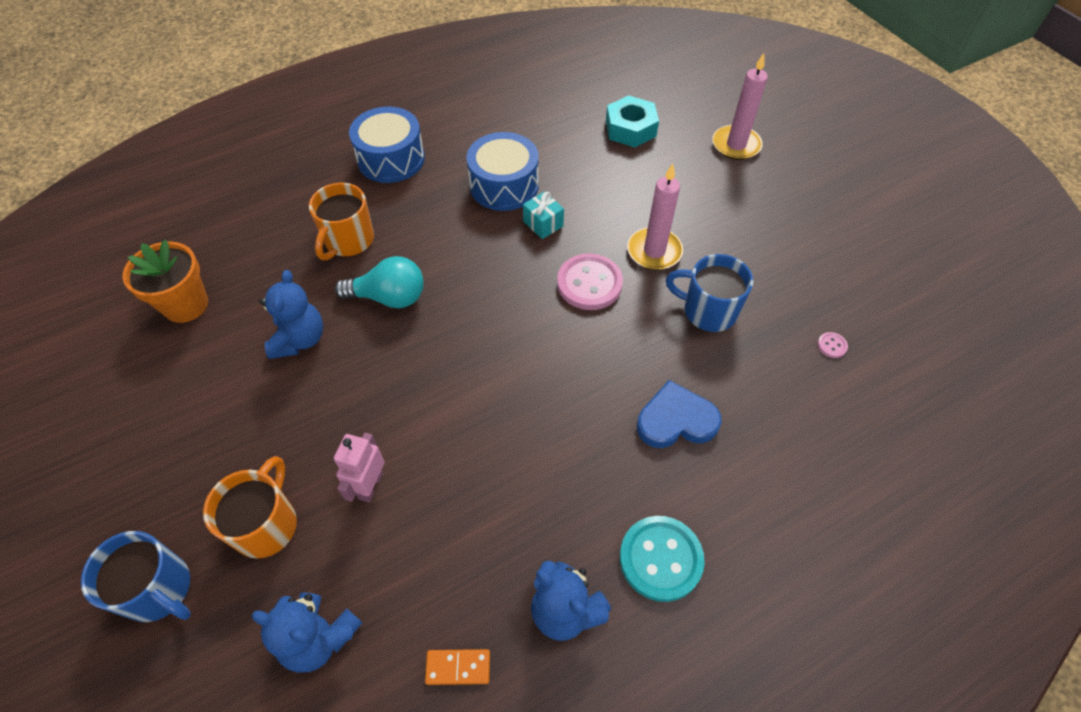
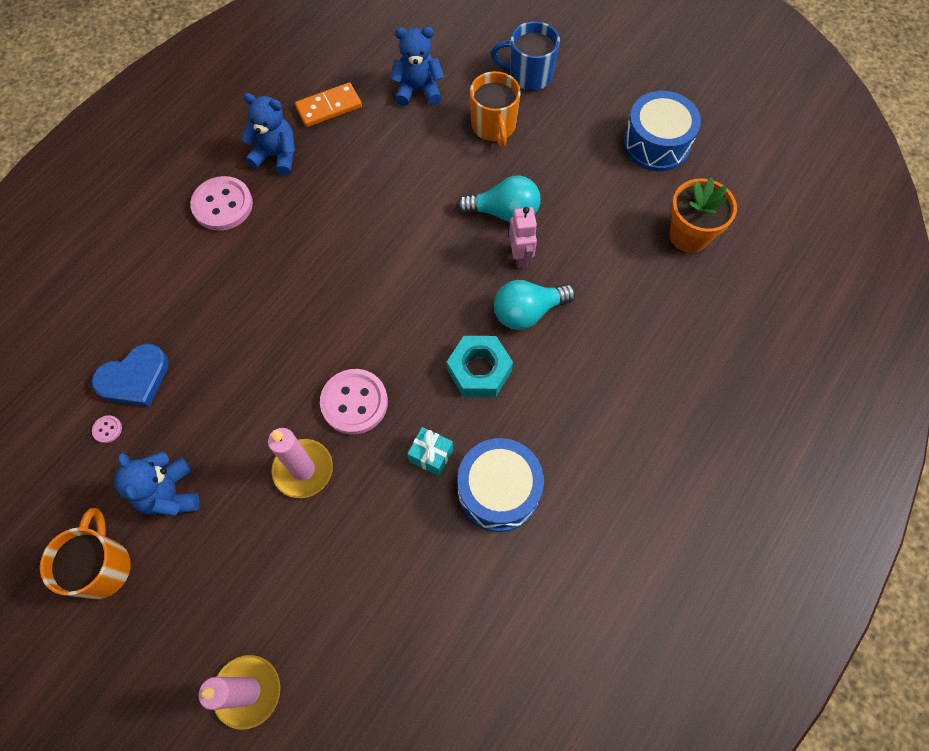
camera: 155 degrees right, 10 degrees up
blue teddy bear [259,270,323,359] -> blue teddy bear moved to [114,452,199,516]
orange mug [309,183,374,260] -> orange mug moved to [40,508,131,599]
pink robot [334,433,385,502] -> pink robot moved to [509,207,537,268]
blue drum [349,106,425,183] -> blue drum moved to [623,91,701,171]
orange domino [425,649,490,685] -> orange domino [295,82,362,127], size x1.54
turquoise nut [606,96,659,147] -> turquoise nut moved to [447,336,513,397]
turquoise button [620,516,705,602] -> pink button [190,176,253,231]
blue heart [637,380,722,448] -> blue heart moved to [91,344,169,407]
blue mug [666,254,753,332] -> none
none -> turquoise light bulb [457,175,541,222]

